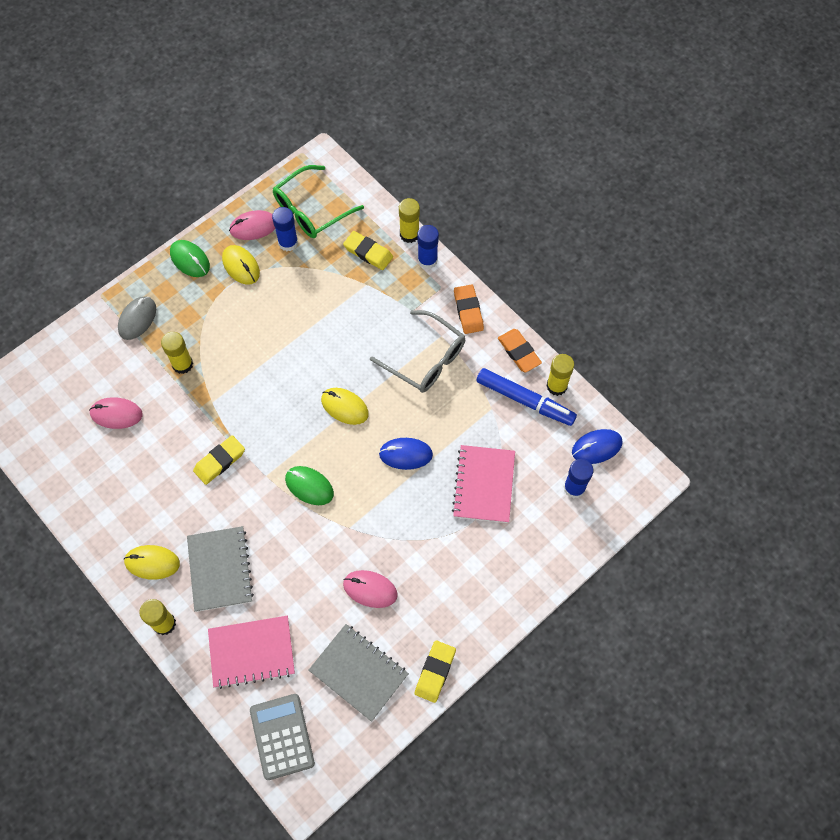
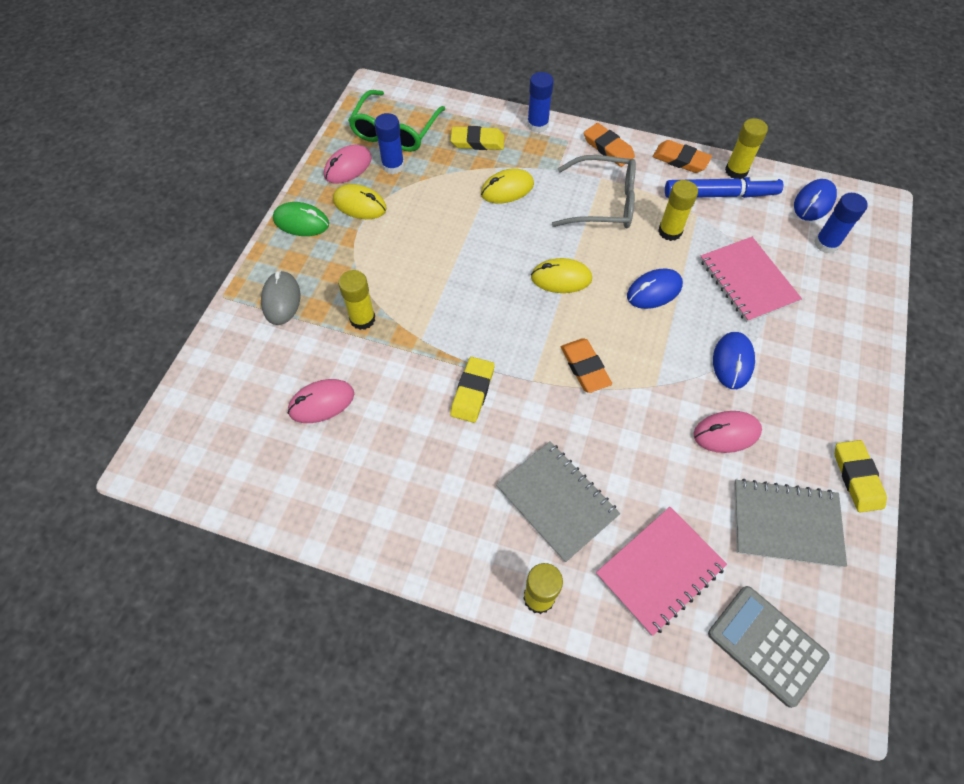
camera: 30 degrees left, 5 degrees down
yellow mouse [124,545,180,580] -> yellow mouse moved to [481,168,534,203]
green mouse [285,466,334,505] -> orange eraser [561,338,612,393]
yellow glue stick [399,198,420,243] -> yellow glue stick moved to [658,180,698,241]
none -> blue mouse [713,332,755,389]

